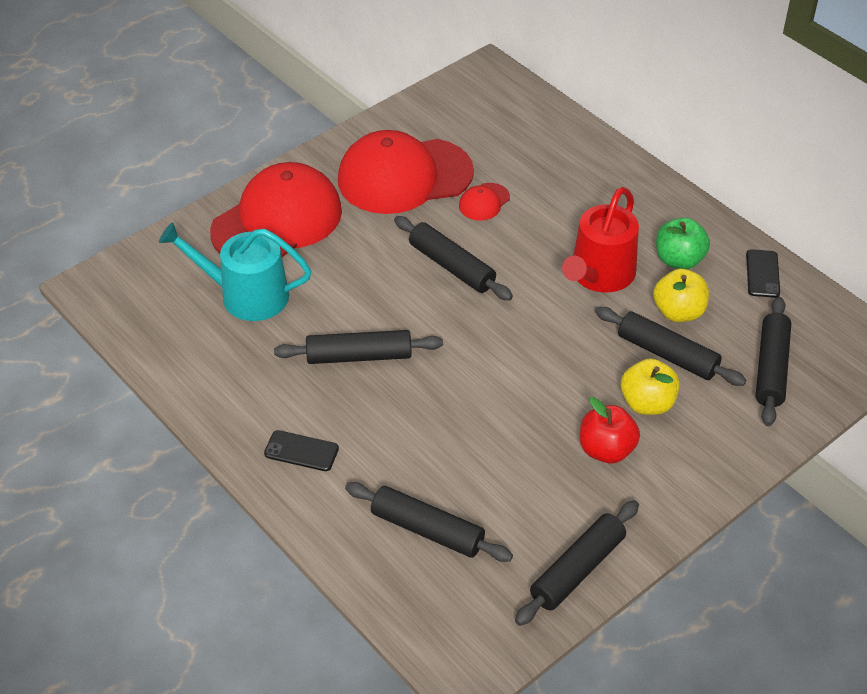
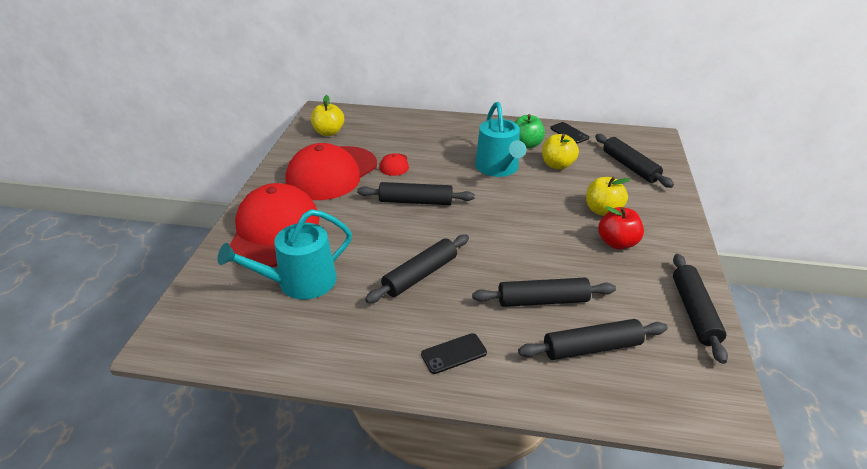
camera: 40 degrees left, 10 degrees down
red watering can [562,187,639,293] -> turquoise watering can [475,102,526,177]
black rolling pin [595,307,746,386] -> black rolling pin moved to [472,278,616,307]
none -> yellow apple [311,95,344,136]

